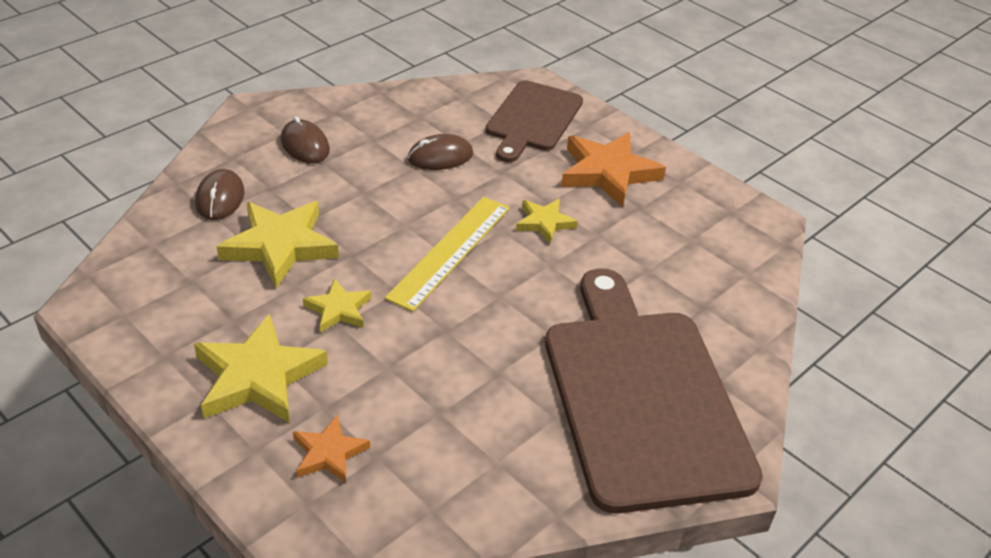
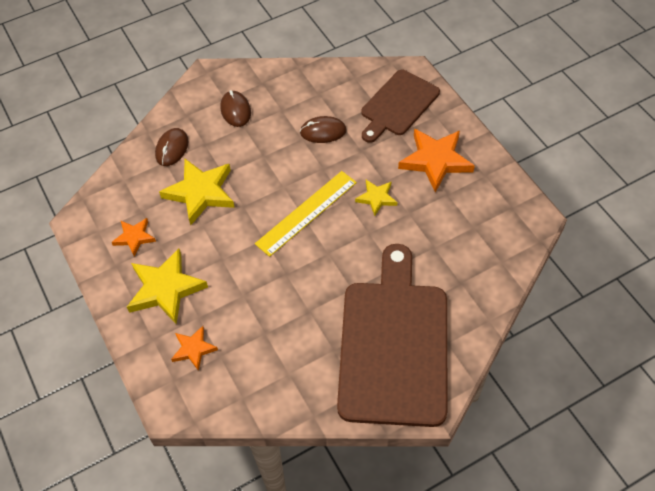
camera: 20 degrees right, 15 degrees up
yellow star [303,279,372,333] -> none
none -> orange star [112,218,156,256]

